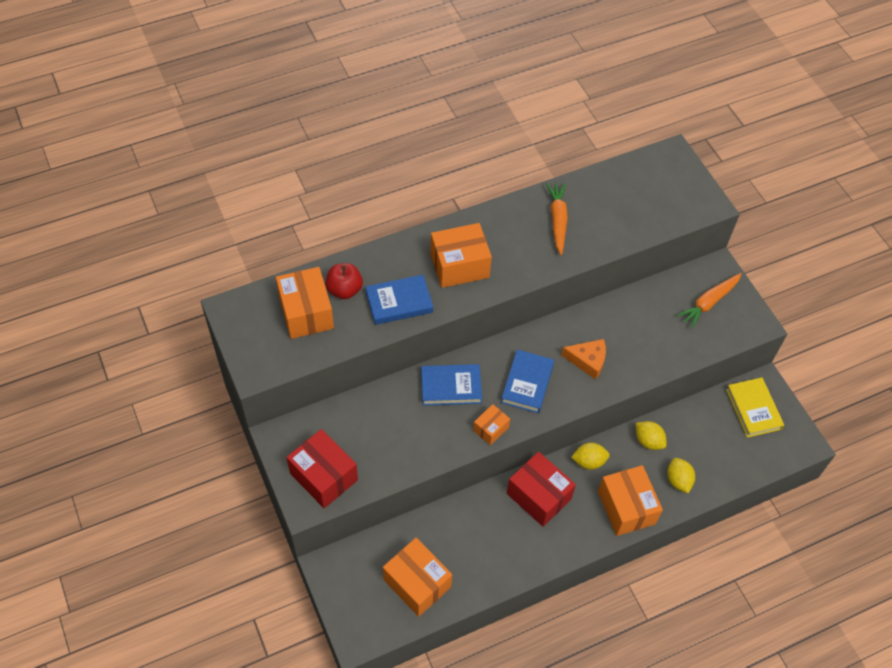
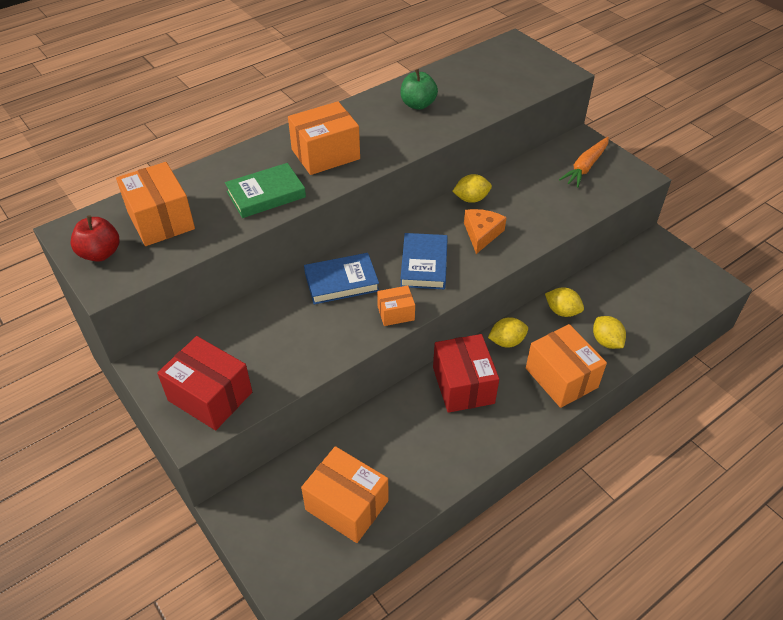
camera: 10 degrees left, 10 degrees down
red apple [325,263,363,299] -> red apple moved to [70,215,119,262]
blue book [366,275,433,325] -> green book [225,163,306,218]
orange box [473,404,510,445] -> orange box turned 45 degrees clockwise [377,286,415,326]
red box [507,452,576,527] -> red box turned 45 degrees clockwise [433,334,499,413]
orange carrot [546,183,568,255] -> green apple [400,69,438,110]
orange cheese [561,339,606,380] -> orange cheese turned 75 degrees counterclockwise [464,209,507,254]
yellow book [726,378,784,438] -> none
none -> yellow lemon [452,174,492,203]

